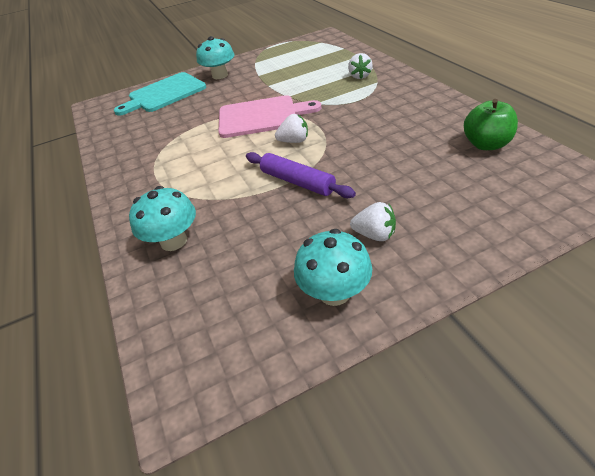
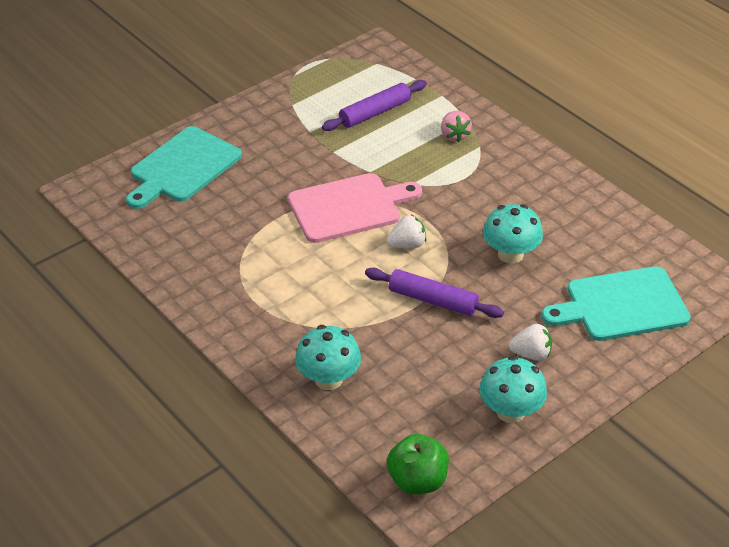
camera: 20 degrees left, 0 degrees up
turquoise mushroom [196,36,234,79] -> turquoise mushroom moved to [483,204,543,264]
white strawberry [348,53,373,79] -> pink strawberry [441,111,472,142]
green apple [464,99,518,150] -> green apple moved to [387,434,449,495]
none -> purple rolling pin [322,80,427,131]
none -> turquoise cutting board [541,266,691,341]

